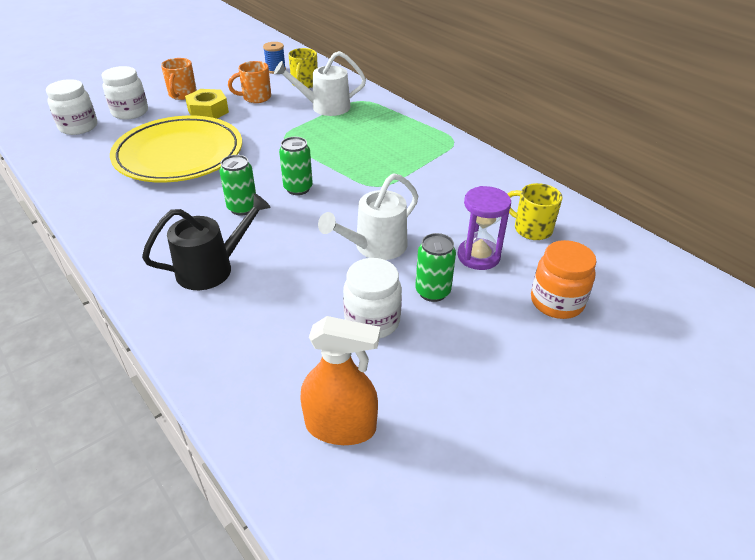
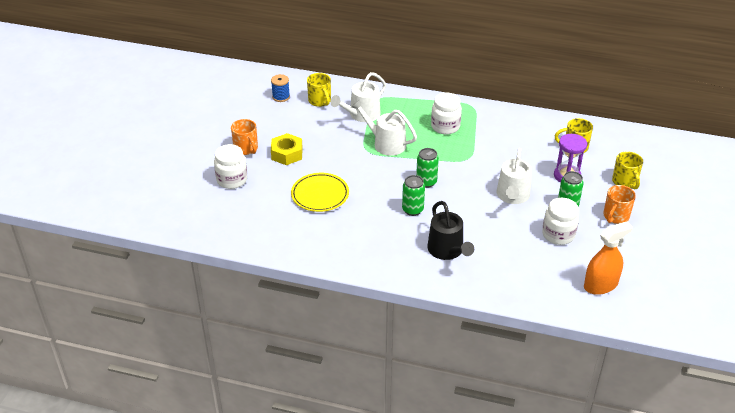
camera: 35 degrees left, 0 degrees up
white jar [46,79,97,135] -> white jar moved to [431,92,462,134]
yellow plate [110,116,242,182] -> yellow plate [291,173,349,212], size x0.58
black watering can [142,193,271,290] -> black watering can turned 135 degrees clockwise [427,201,474,260]
orange mug [228,61,271,103] -> orange mug moved to [603,185,636,224]
orange jar [531,240,597,319] -> yellow mug [612,151,643,189]
none -> white watering can [351,99,417,156]

